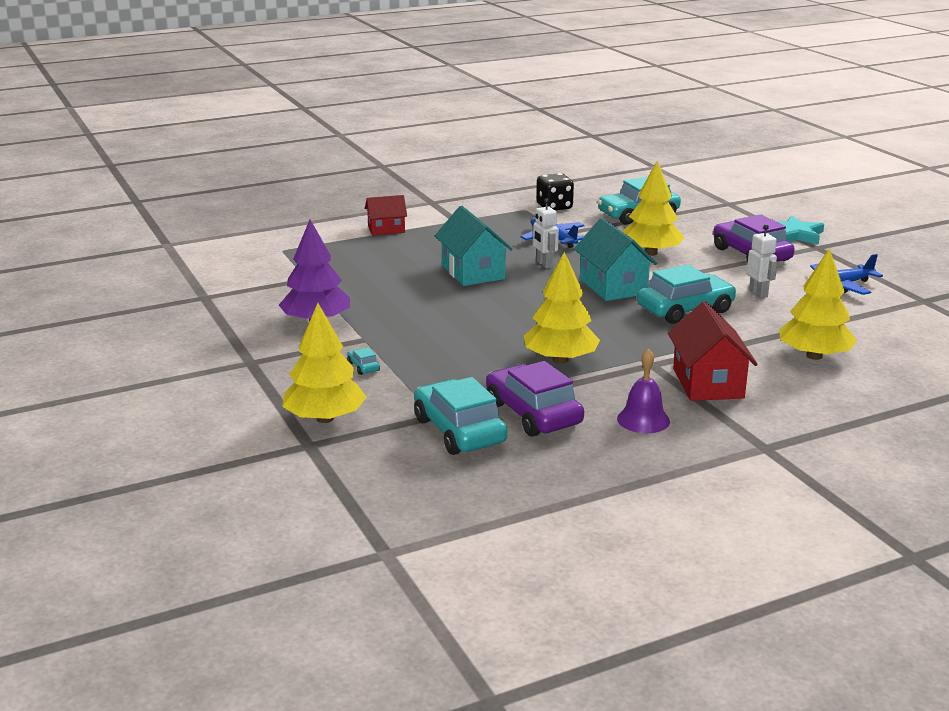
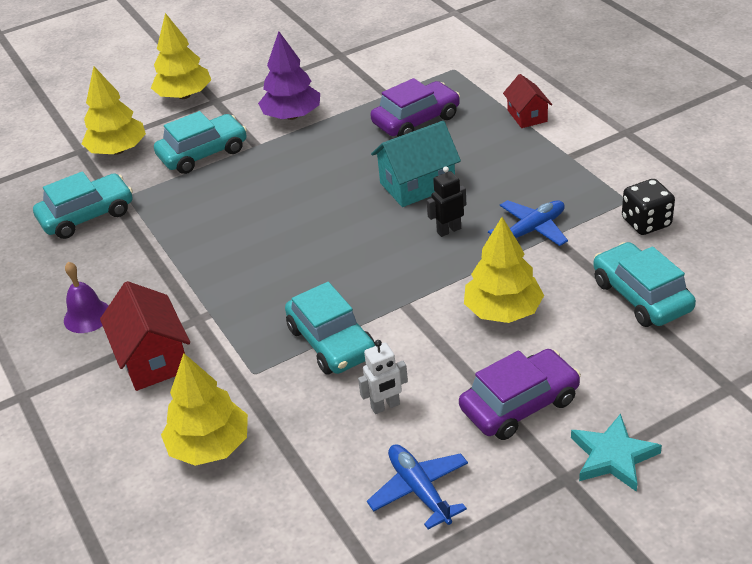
camera: 90 degrees right, 15 degrees up
turquoise car [347,347,380,375] -> turquoise car [154,111,247,174], size x2.46
purple car [486,361,584,437] -> purple car moved to [370,78,460,137]
yellow tree [524,251,600,364] -> yellow tree moved to [151,13,211,99]
white robot [533,198,559,269] -> black robot [427,166,466,237]
turquoise house [574,218,657,301] -> none
red house [668,301,758,401] -> red house turned 75 degrees clockwise [100,281,190,391]

